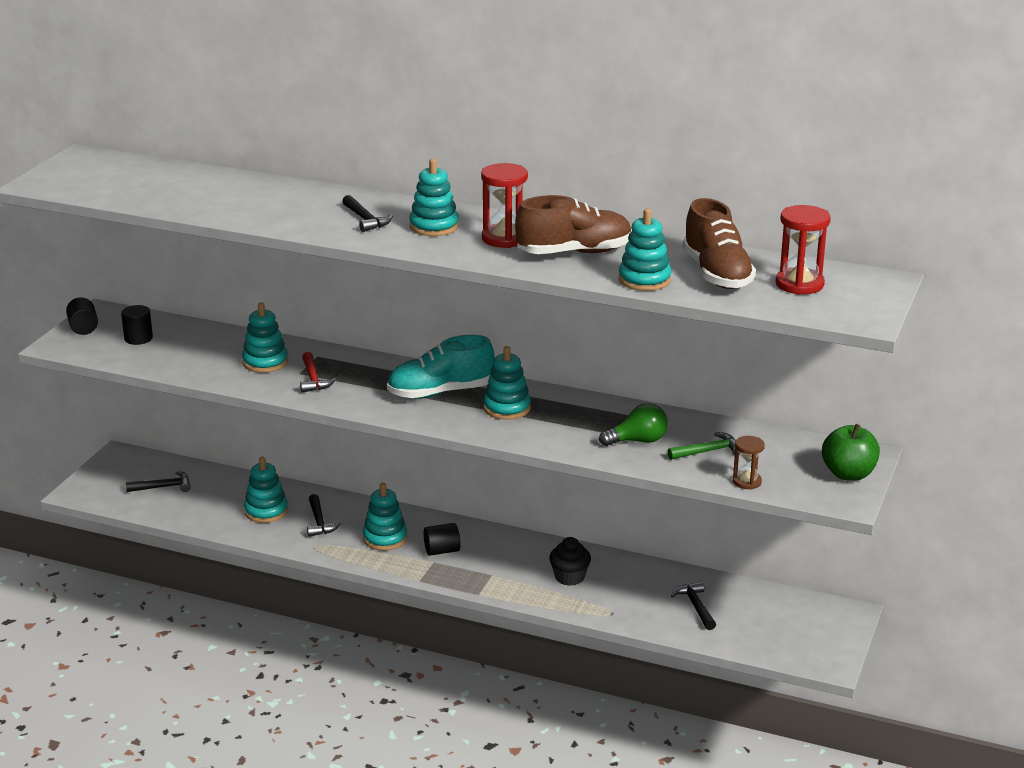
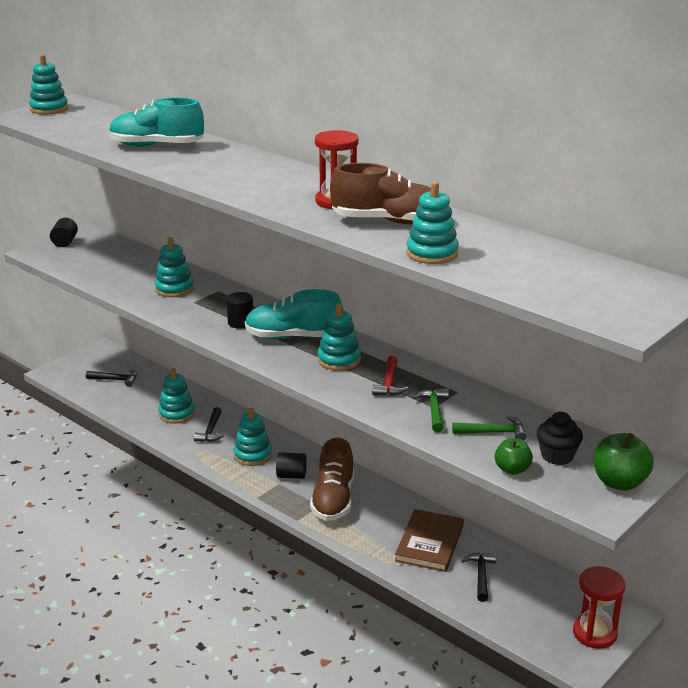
camera: 20 degrees right, 0 degrees up
black cylinder [121,305,153,345] -> black cylinder moved to [227,292,253,329]
red hammer [300,352,336,393] -> red hammer moved to [372,356,409,396]
black hammer [342,195,393,232] -> none
turquoise stacking toy [409,159,459,236] -> turquoise stacking toy moved to [29,54,68,114]
black cupcake [549,537,591,586] -> black cupcake moved to [537,412,583,465]
green light bulb [599,403,668,446] -> green hammer [413,388,449,433]
brown shoe [683,198,756,289] -> brown shoe moved to [310,438,354,521]
brown hourglass [733,436,765,489] -> green apple [495,438,533,475]
red hourglass [776,205,831,295] -> red hourglass moved to [573,566,625,649]
none -> turquoise shoe [109,98,204,147]
none -> brown book [395,509,464,572]

